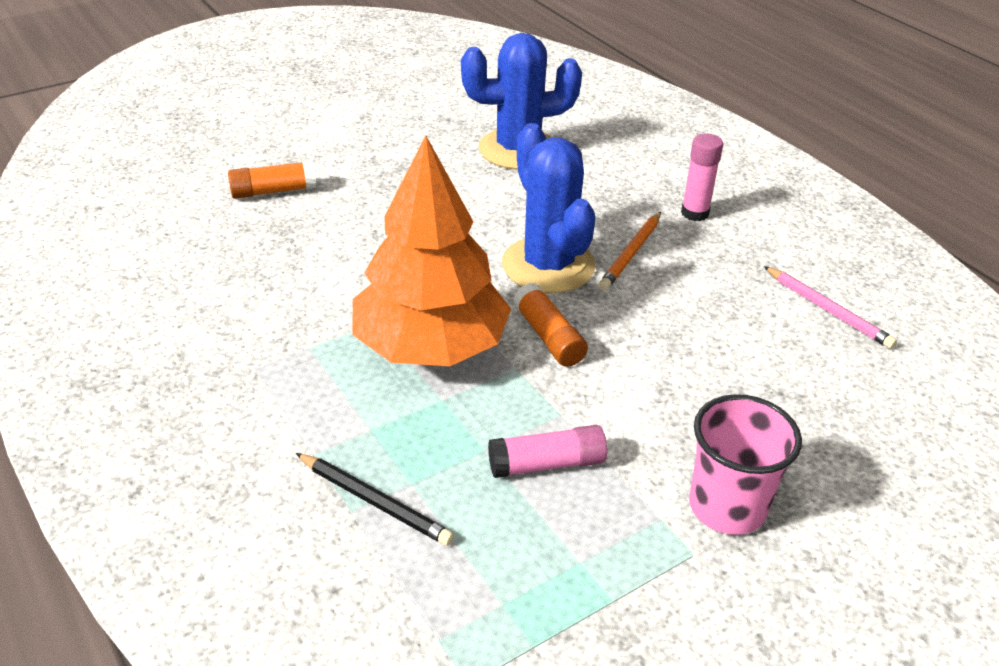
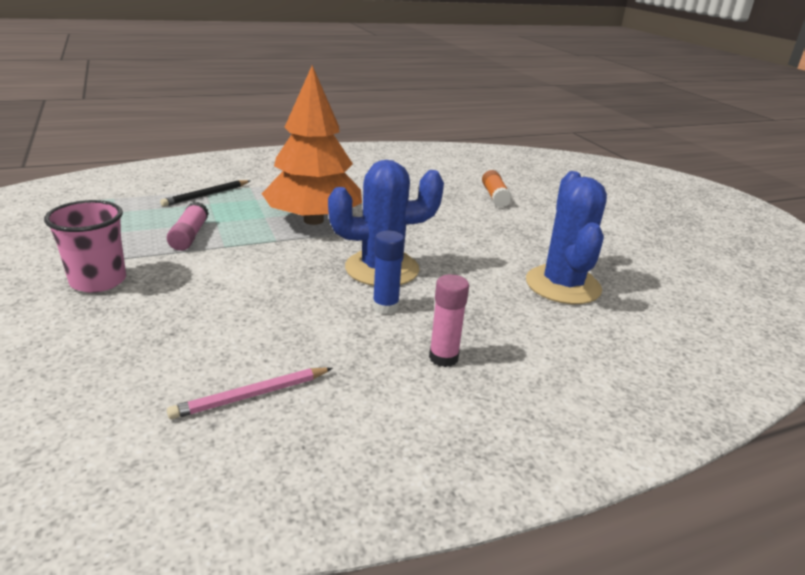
camera: 100 degrees right, 10 degrees down
orange glue stick [513,283,588,367] -> none
orange pencil [599,212,661,290] -> blue glue stick [373,230,404,314]

